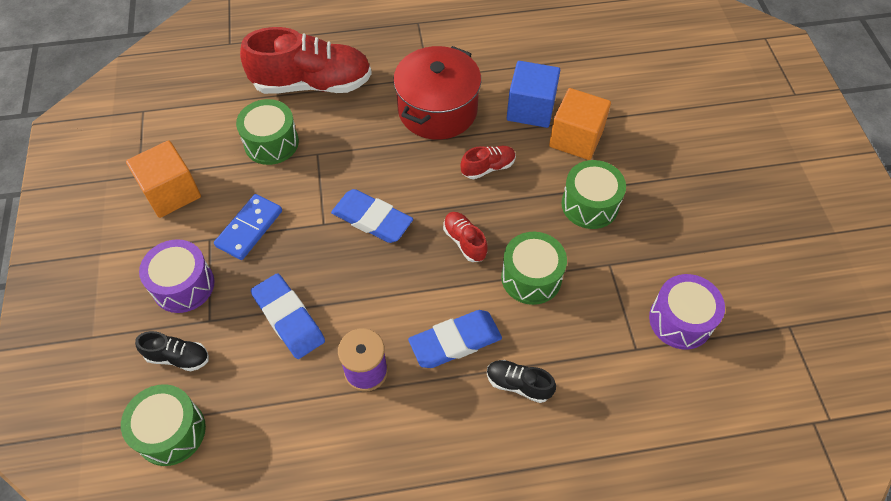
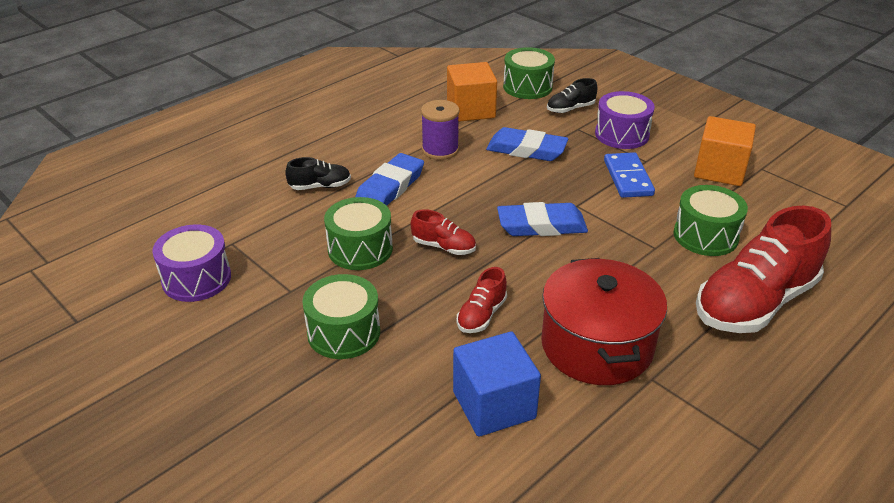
camera: 145 degrees right, 20 degrees down
orange cube [549,88,611,160] -> orange cube moved to [447,62,497,122]

